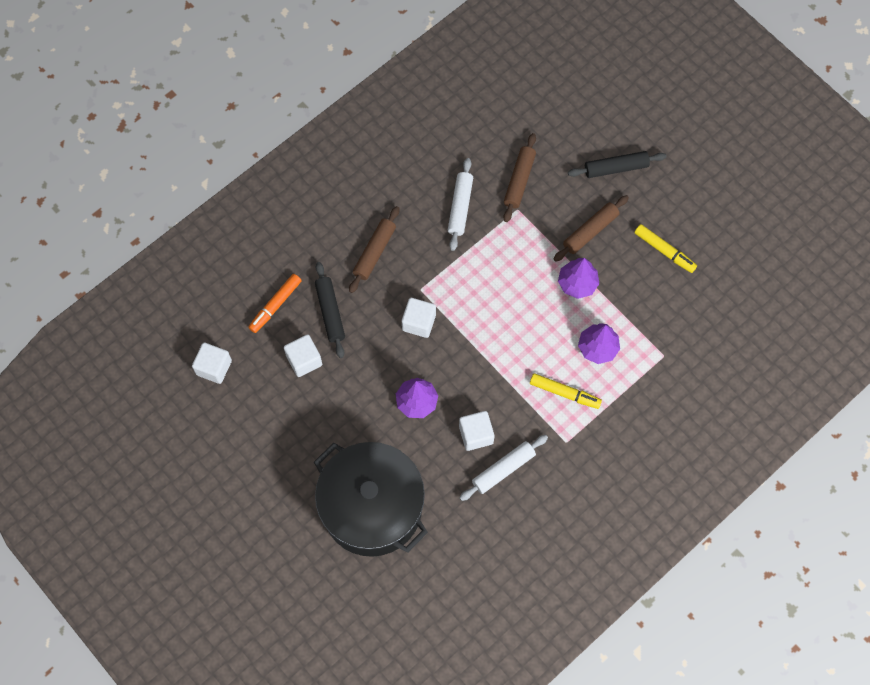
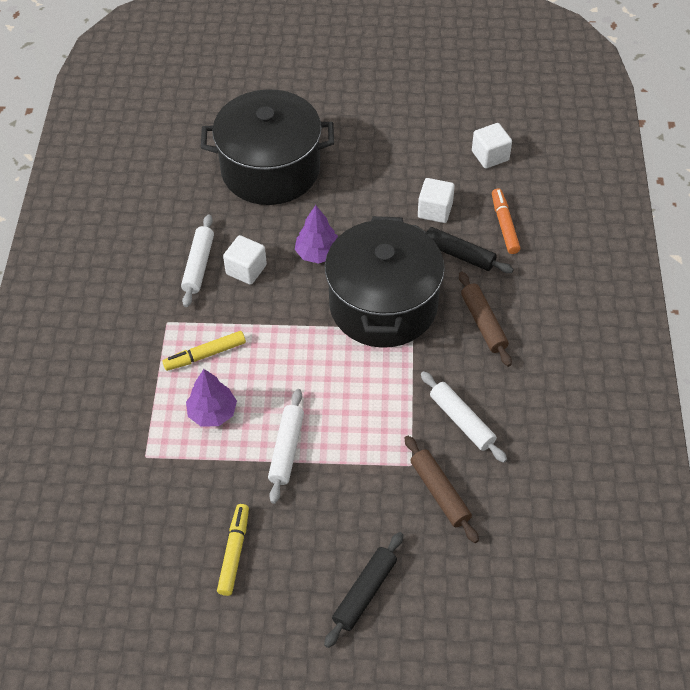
camera: 135 degrees right, 15 degrees down
white cube [402,298,436,338] -> black pot [325,216,445,348]
brown rolling pin [554,195,629,262] -> none
purple tree [558,258,599,299] -> white rolling pin [268,389,304,504]
yellow marker [634,224,697,273] -> yellow marker turned 105 degrees clockwise [217,504,249,596]

